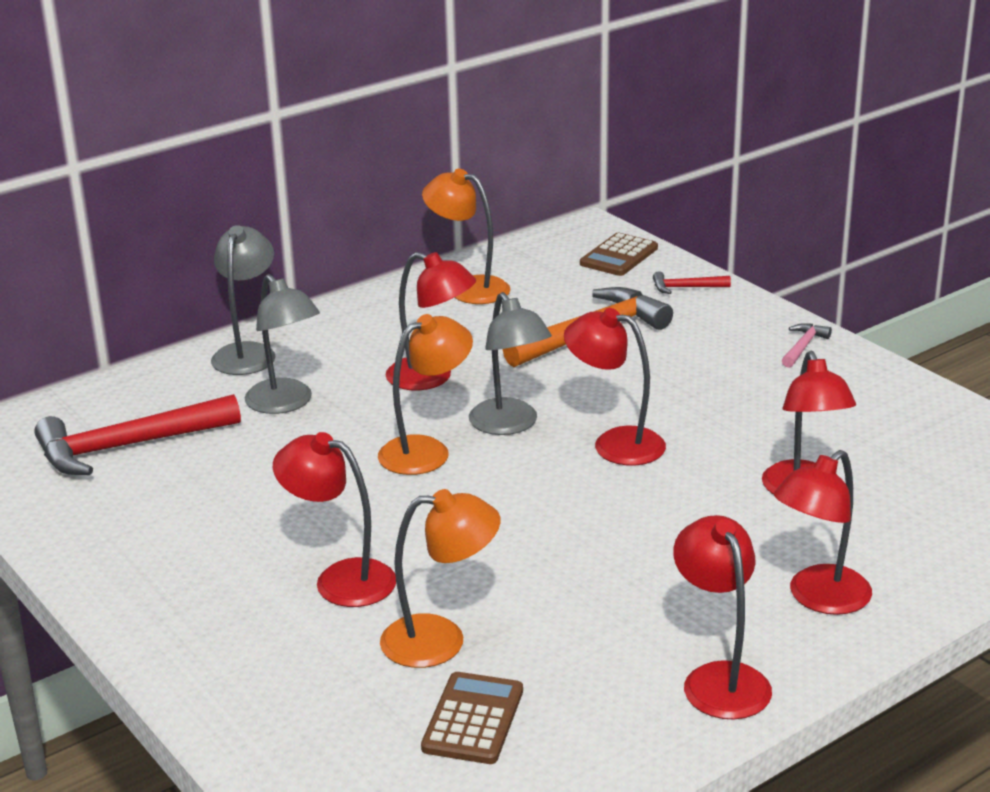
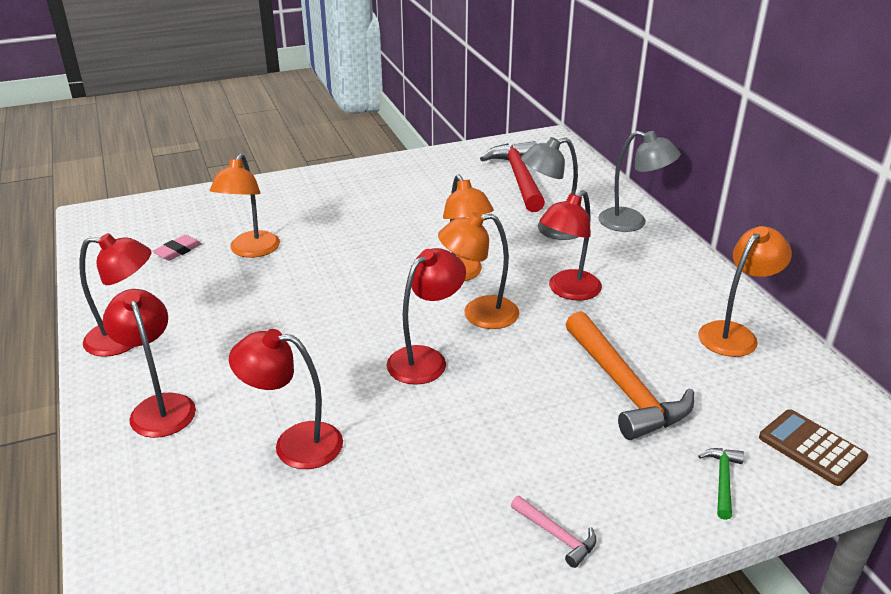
camera: 105 degrees right, 5 degrees up
red lamp [273,432,396,607] -> none
brown calculator [421,672,523,764] -> pink eraser [152,235,202,261]
grey lamp [469,292,552,435] -> orange lamp [438,212,519,329]
red hammer [653,271,731,294] -> green hammer [698,448,744,520]

